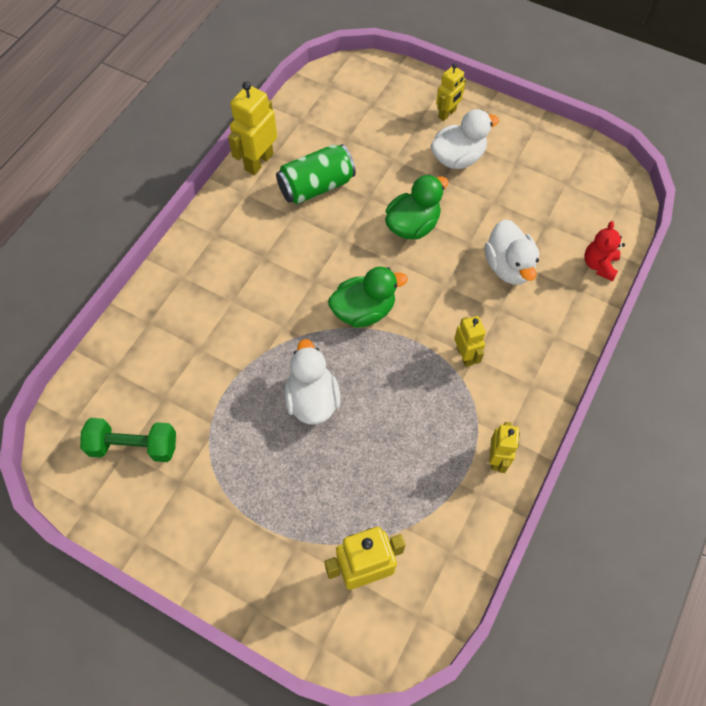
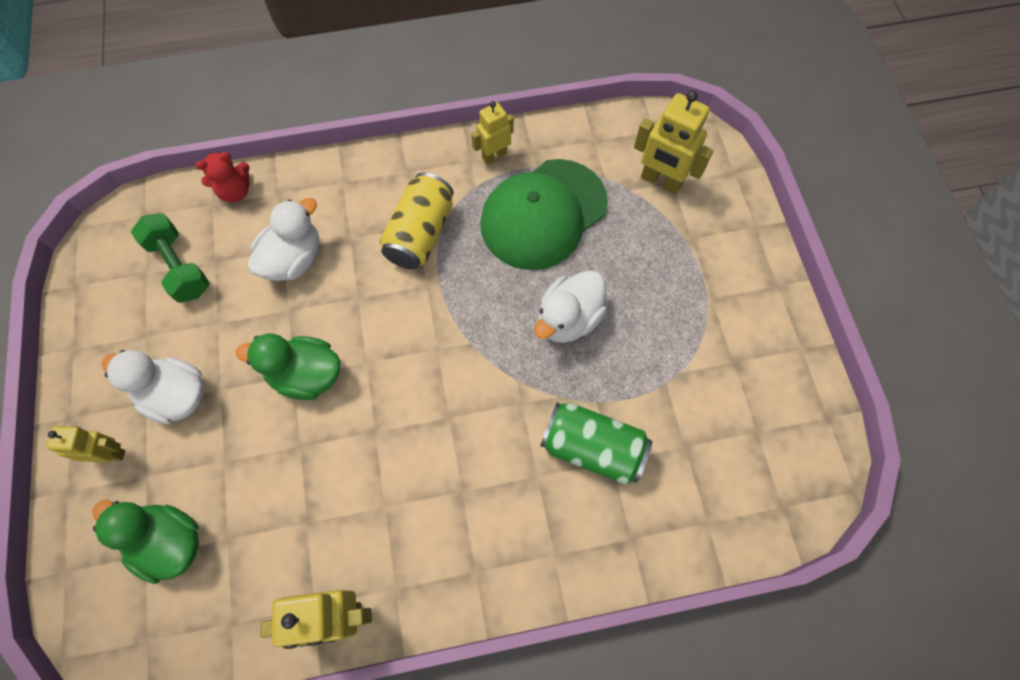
camera: 130 degrees left, 5 degrees up
green dumbbell [80,418,176,462] -> green dumbbell moved to [131,213,210,303]
green can [276,144,356,204] -> green can moved to [540,402,652,485]
green duck [328,266,408,328] -> green duck moved to [92,500,199,584]
yellow robot [454,316,486,367] -> yellow can [380,173,453,269]
none -> green cap [480,159,608,270]

